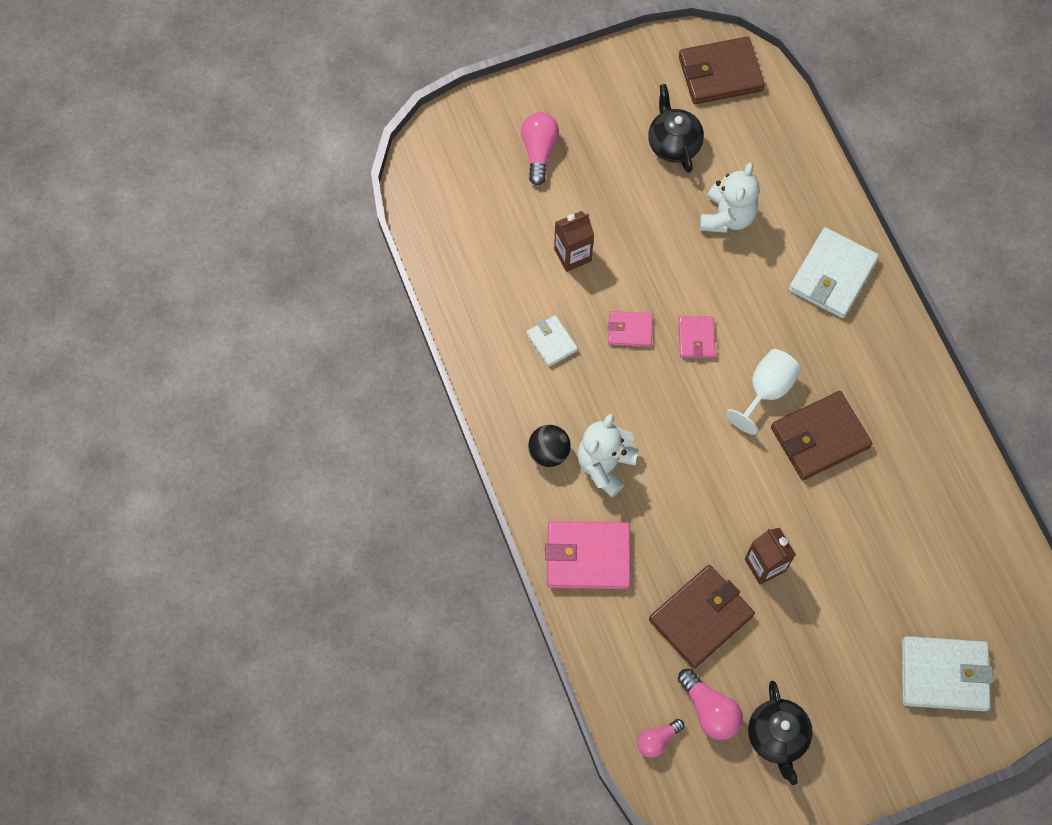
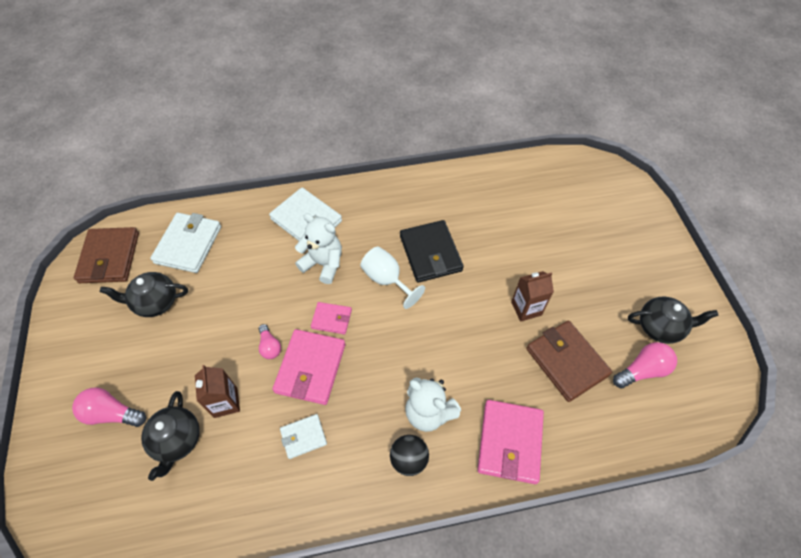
camera: 80 degrees left, 10 degrees down
pink wallet [608,311,653,347] -> pink wallet [272,329,345,405], size x1.81
pink light bulb [637,719,684,758] -> pink light bulb moved to [259,324,281,359]
white teddy bear [700,162,760,233] -> white teddy bear moved to [295,213,342,284]
brown wallet [771,391,873,480] -> black wallet [400,220,464,283]
white wallet [902,636,993,711] -> white wallet moved to [150,213,221,273]
none -> black teapot [141,391,200,481]

